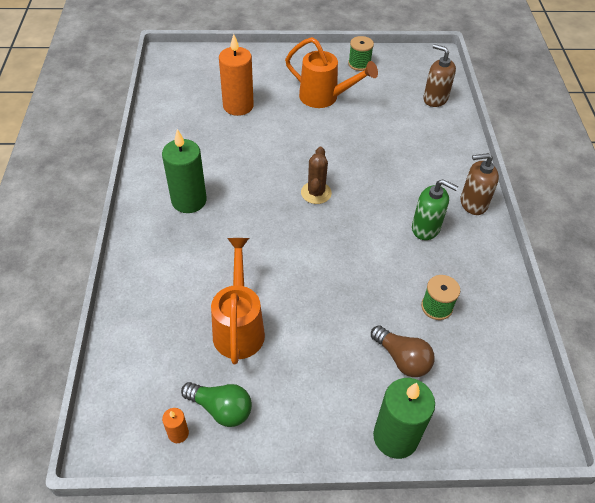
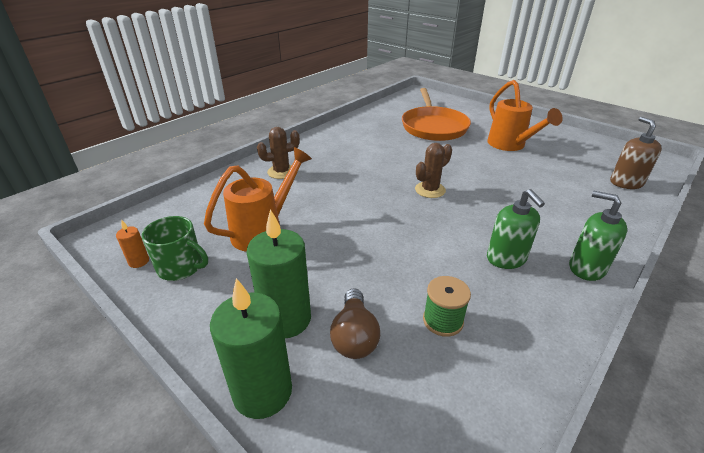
camera: 45 degrees right, 15 degrees down
green candle [162,129,207,213] -> green candle moved to [247,209,311,338]
green light bulb [181,382,252,427] -> green mug [142,216,208,281]
orange candle [219,34,254,116] -> orange pan [402,88,471,141]
green spool [348,36,374,71] -> none
brown soap dispenser [460,153,499,215] -> green soap dispenser [569,191,627,281]
none -> brown cactus [257,127,300,179]

